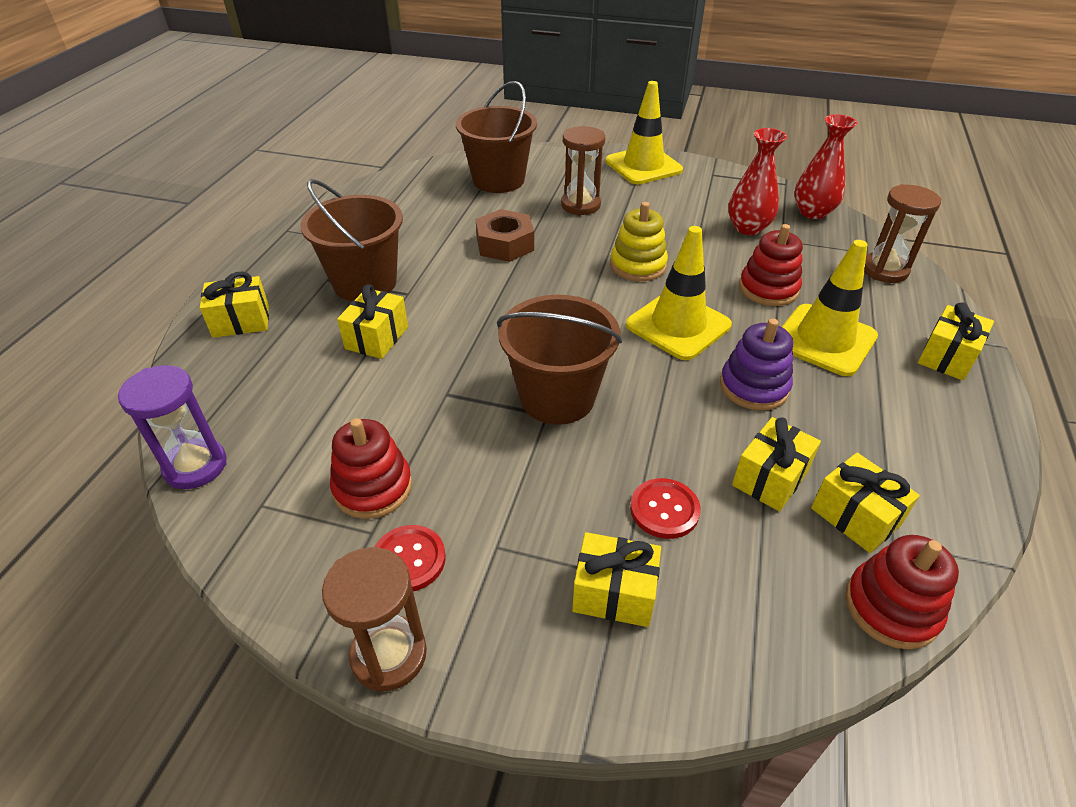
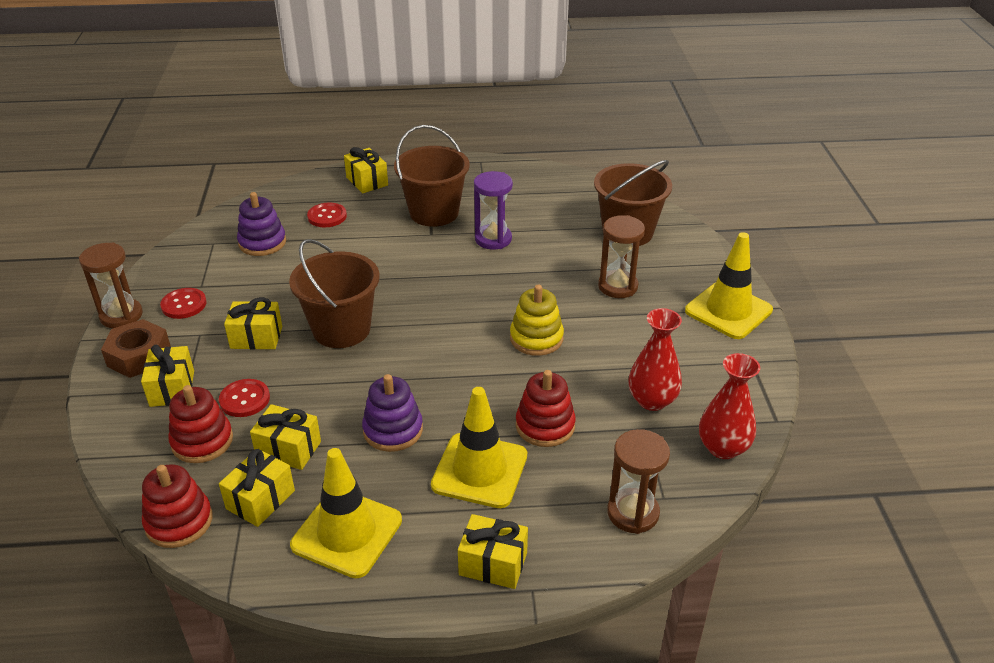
camera: 70 degrees right, 5 degrees down
purple hourglass [118,365,227,489] -> purple hourglass moved to [474,171,513,250]
red stacking toy [330,418,412,519] -> red stacking toy moved to [168,385,233,463]
yellow gift [337,284,408,359] -> yellow gift moved to [224,297,282,349]
brown nut [476,209,534,262] -> brown nut moved to [101,319,171,378]
yellow traffic cone [626,226,732,360] -> yellow traffic cone moved to [290,448,402,578]
none -> purple stacking toy [237,192,286,256]
none -> red button [307,202,347,227]

